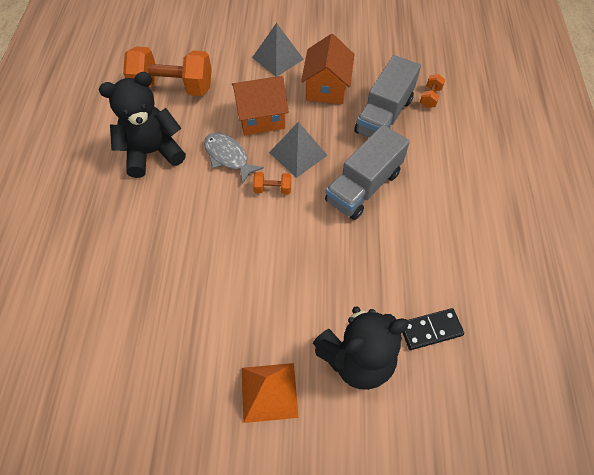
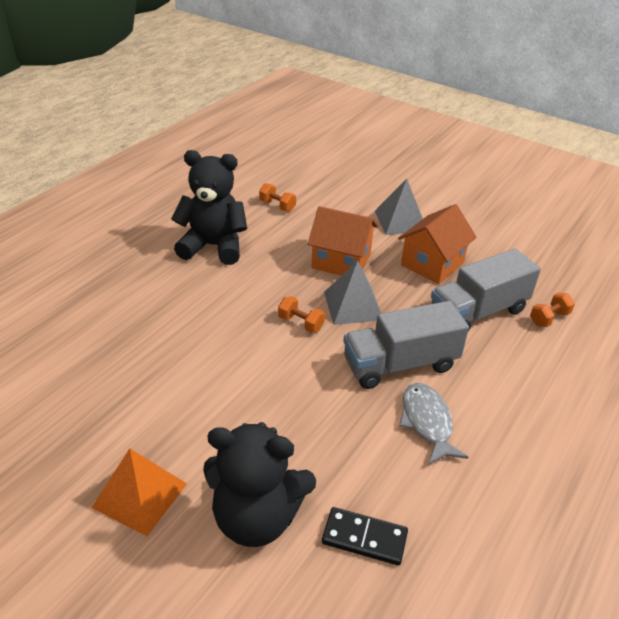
camera: 30 degrees right, 20 degrees down
orange dumbbell [123,46,212,96] -> orange dumbbell [259,183,296,212], size x0.42
grey fish [204,133,264,184] -> grey fish moved to [399,383,468,465]

